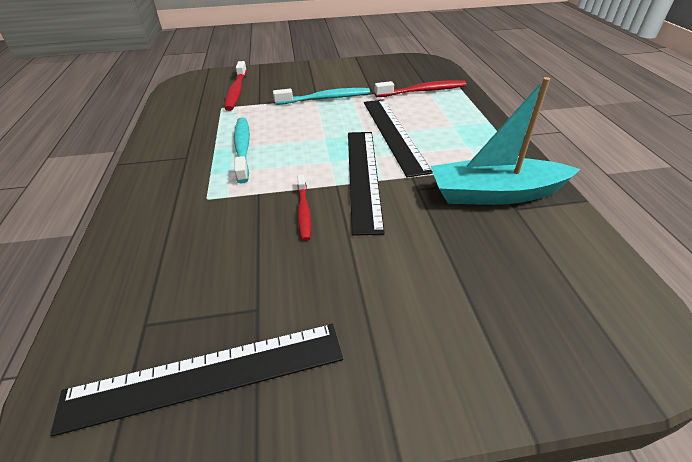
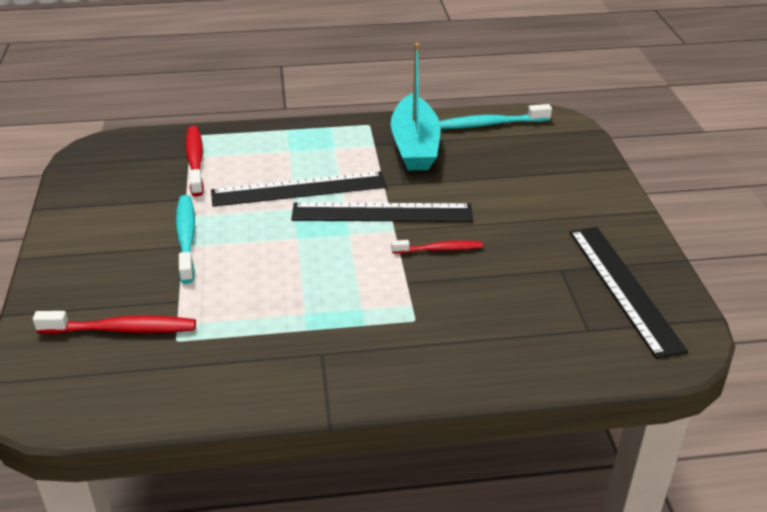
camera: 90 degrees left, 5 degrees down
turquoise toothbrush [234,117,250,184] -> turquoise toothbrush moved to [439,104,552,129]

